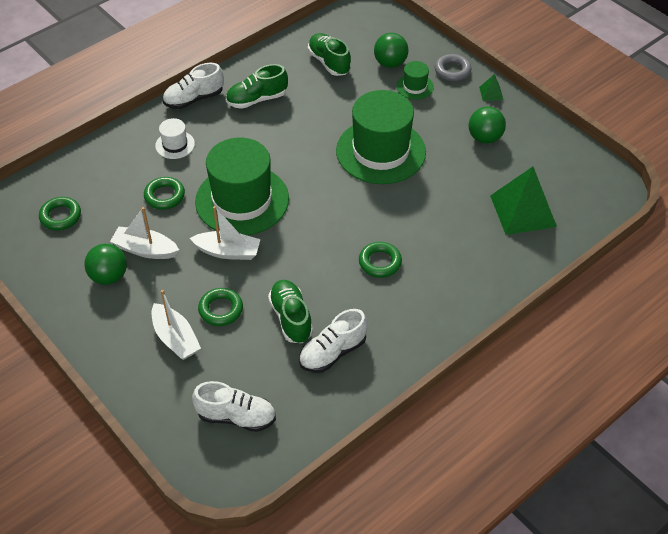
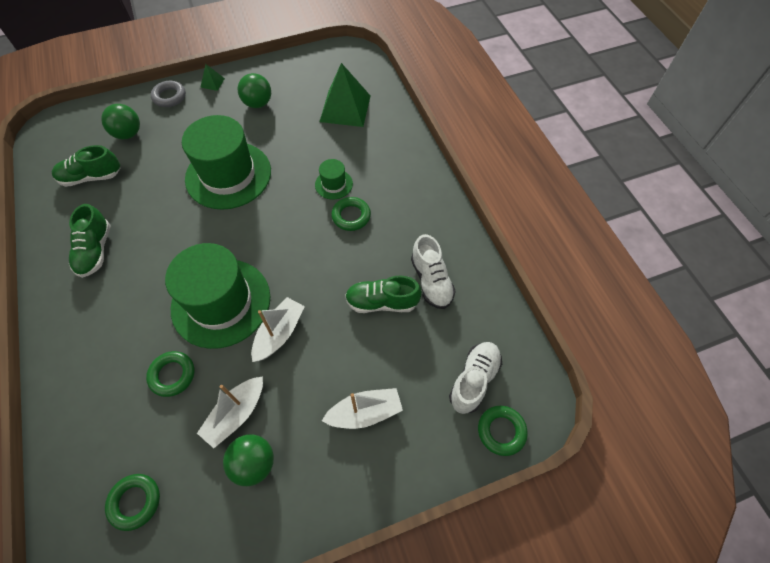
camera: 70 degrees left, 10 degrees up
white hat [155,118,195,159] -> none
white shoe [163,63,224,109] -> none
green ring [198,288,243,326] -> green ring moved to [478,406,528,456]
green hat [396,61,434,100] -> green hat moved to [315,159,353,199]

